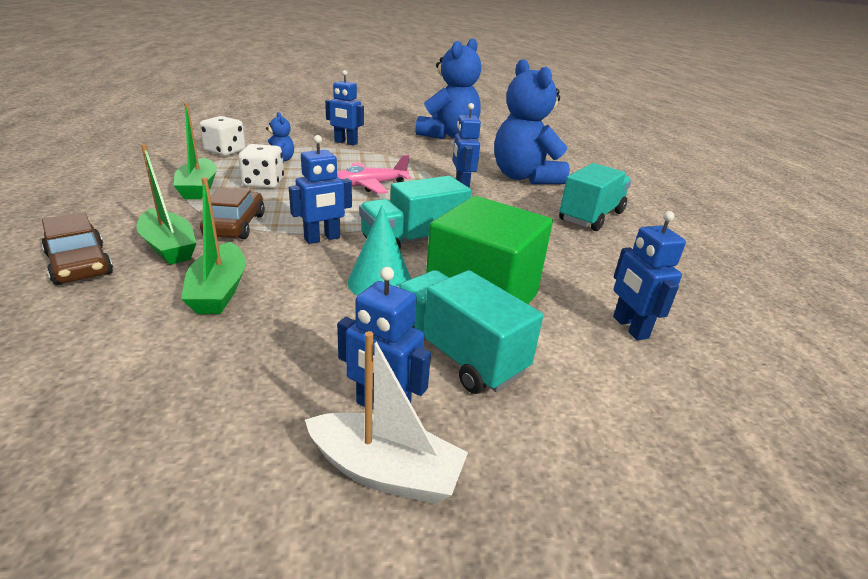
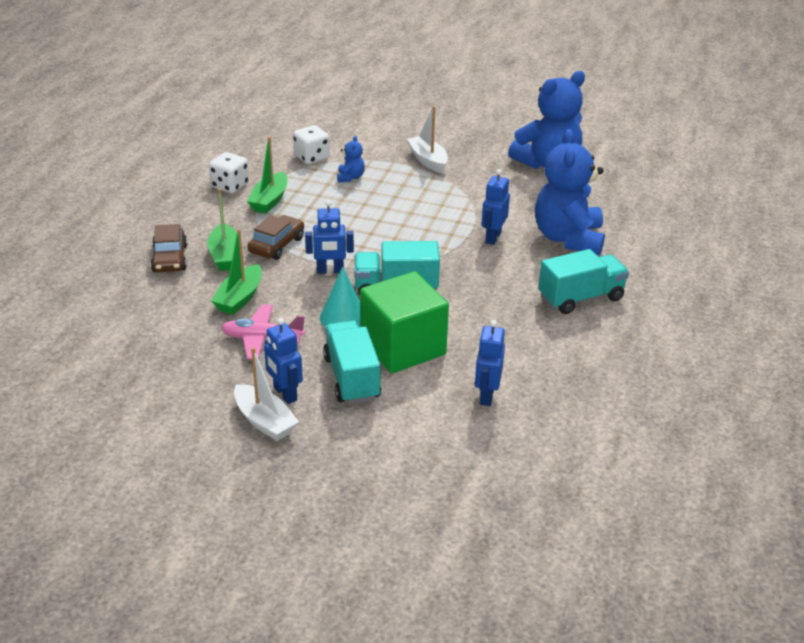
camera: 30 degrees right, 5 degrees up
white dice [238,144,284,189] -> white dice moved to [209,152,249,193]
blue robot [325,70,364,146] -> white boat [407,106,448,173]
pink plane [337,155,411,194] -> pink plane moved to [221,304,305,359]

